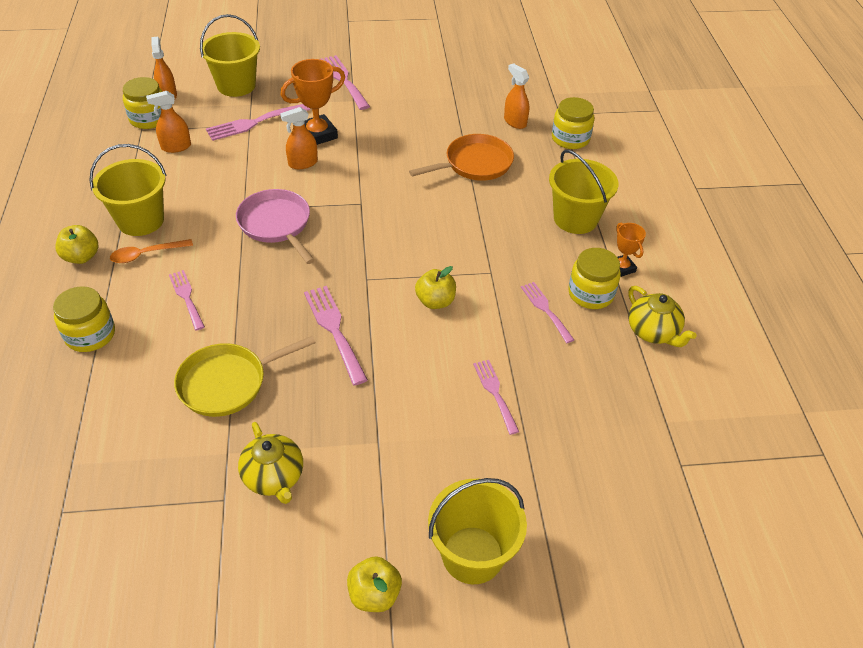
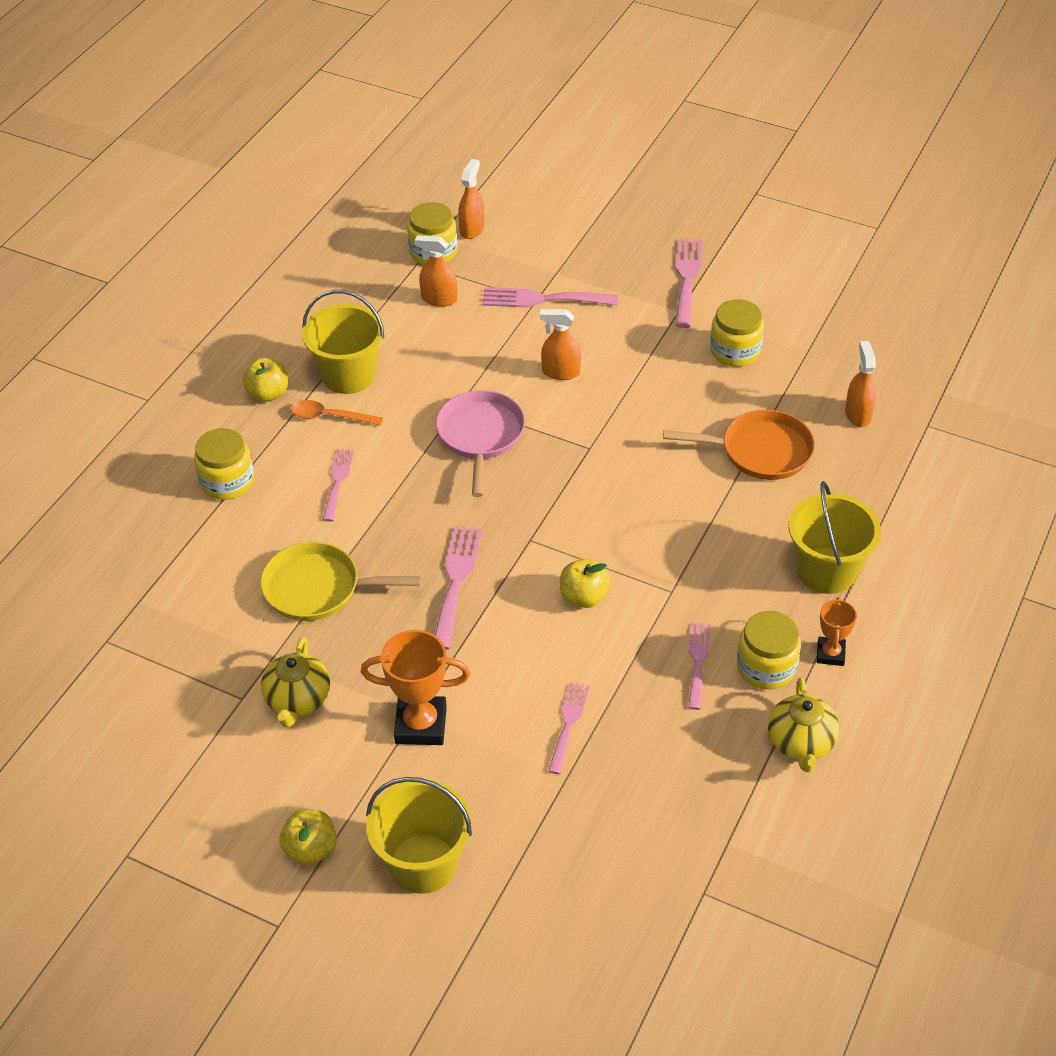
camera: 35 degrees right, 0 degrees up
yellow bucket [200,14,260,97] -> none
orange trophy [281,59,345,145] -> orange trophy moved to [361,630,470,745]
yellow jar [552,97,594,149] -> yellow jar moved to [710,299,764,367]

